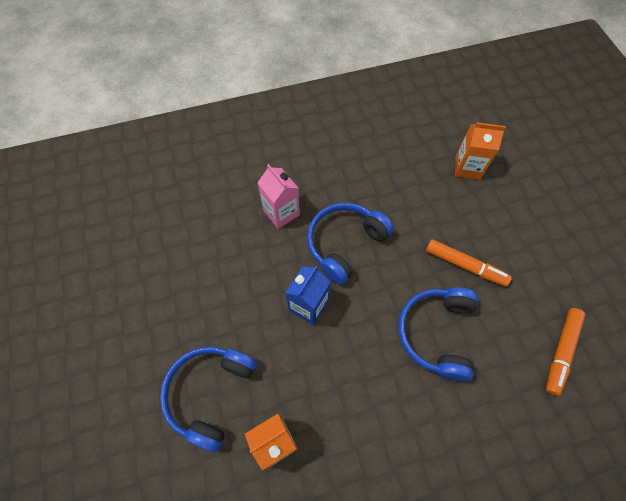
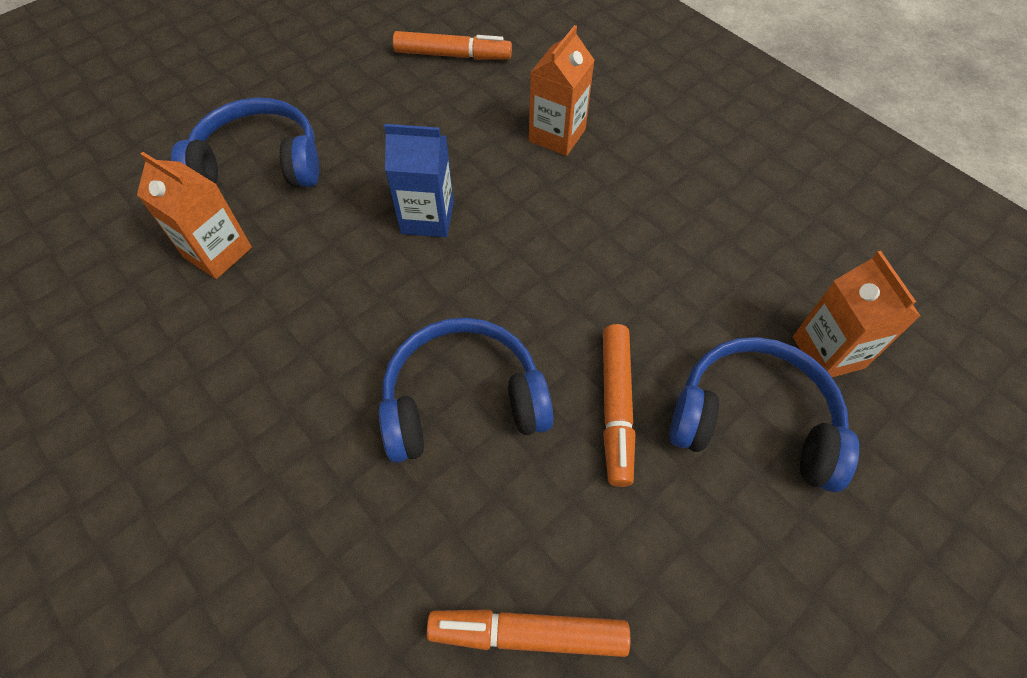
camera: 65 degrees right, 5 degrees down
pink carton [257,164,300,229] -> orange carton [529,25,595,156]
blue headphones [307,203,394,285] -> blue headphones moved to [670,337,859,492]
none -> orange marker [393,31,512,60]

